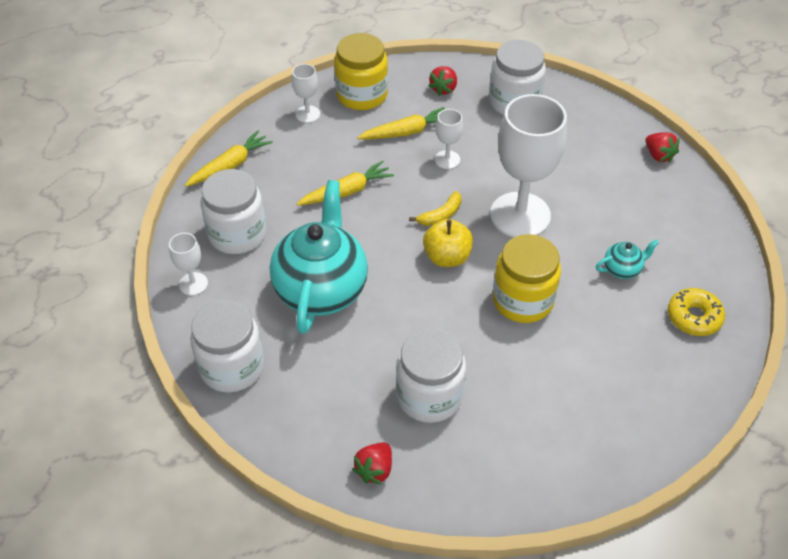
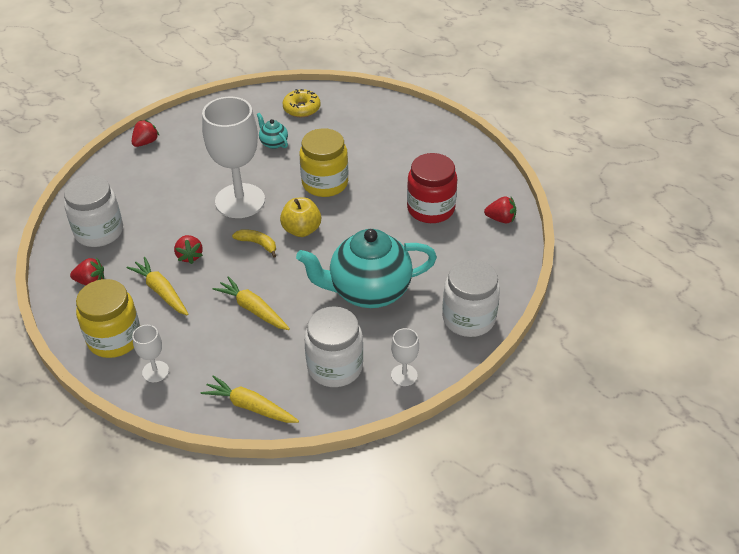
camera: 110 degrees left, 5 degrees down
white jar [396,329,466,423] -> red jar [407,153,457,223]
white goblet [435,109,463,169] -> red strawberry [174,235,203,264]

